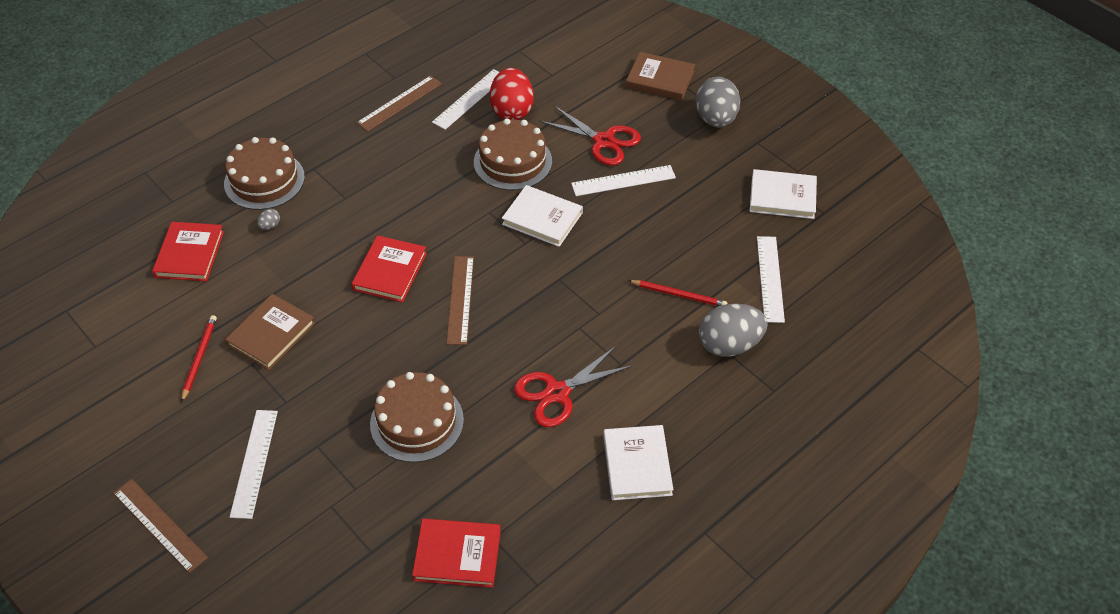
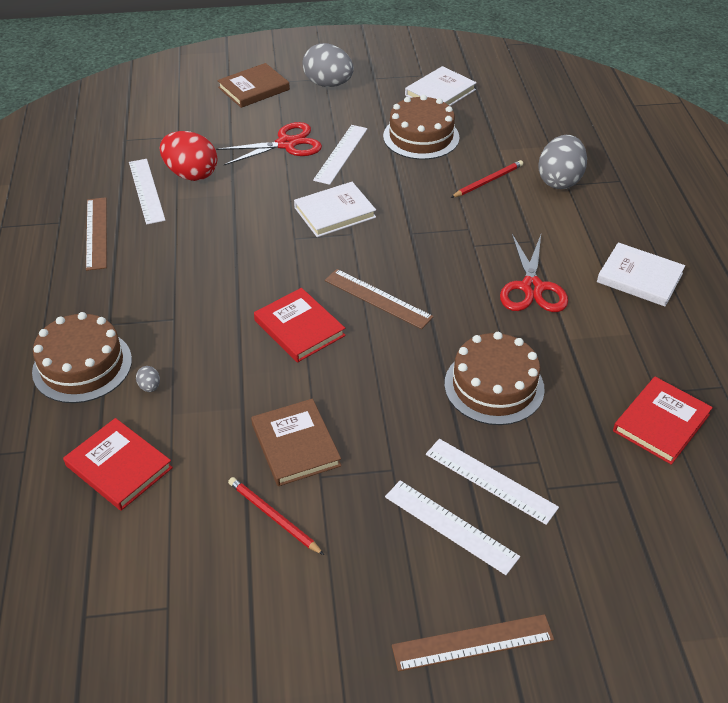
camera: 55 degrees left, 5 degrees down
brown cake [474,118,552,190] -> brown cake moved to [383,95,460,160]
white ruler [757,236,785,323] -> white ruler moved to [426,439,559,525]

